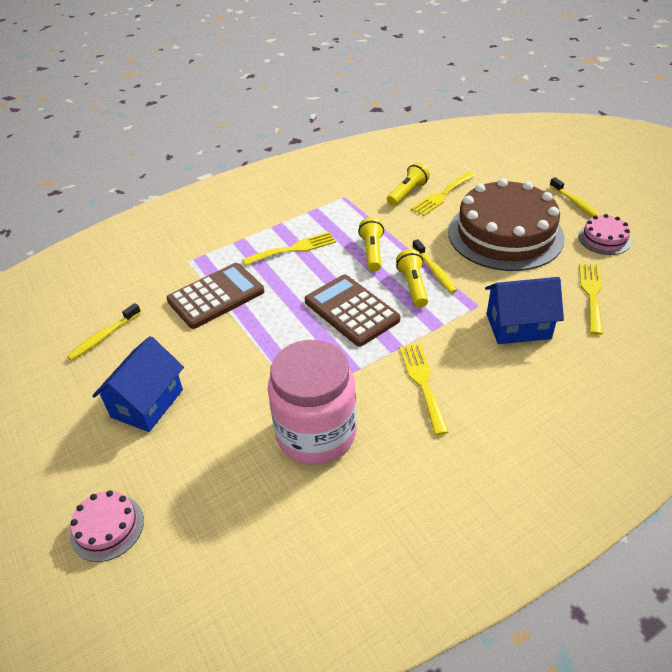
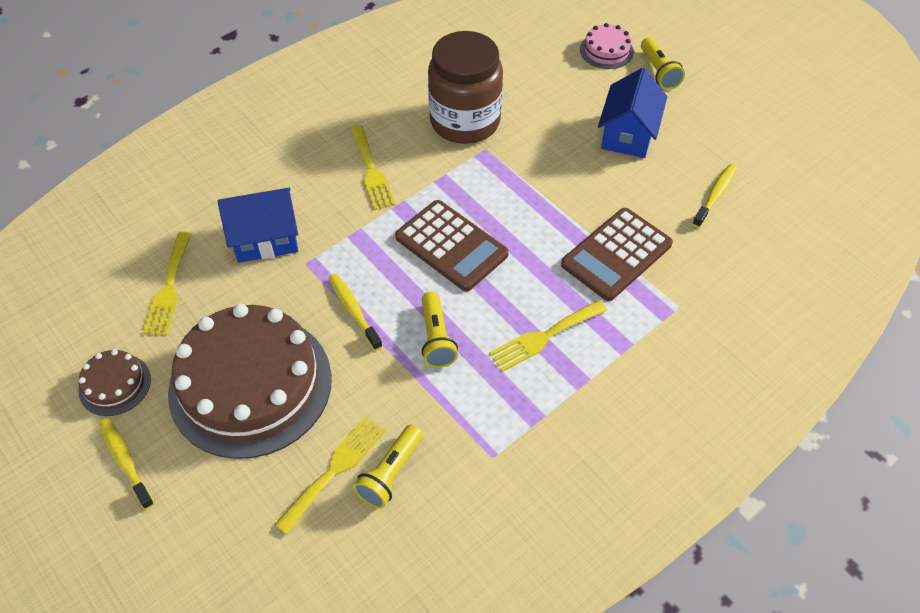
camera: 170 degrees right, 10 degrees up
pink jar [268,340,357,464] -> brown jar [428,31,503,144]
yellow flashlight [396,249,428,308] -> yellow flashlight moved to [641,37,685,90]
pink cake [578,214,631,255] -> brown cake [78,349,151,416]

